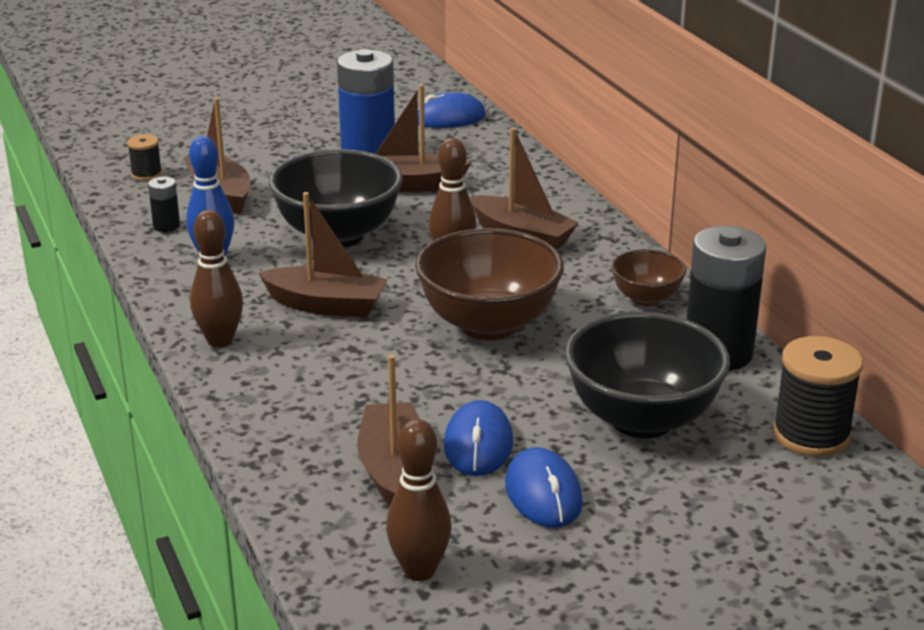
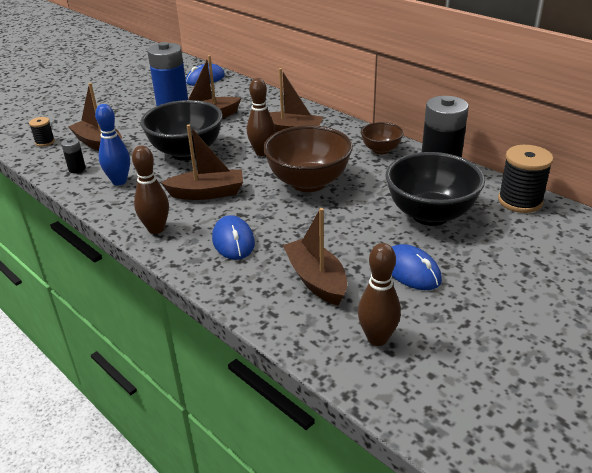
camera: 20 degrees left, 5 degrees up
blue mouse [444,400,513,476] -> blue mouse moved to [212,215,255,260]

